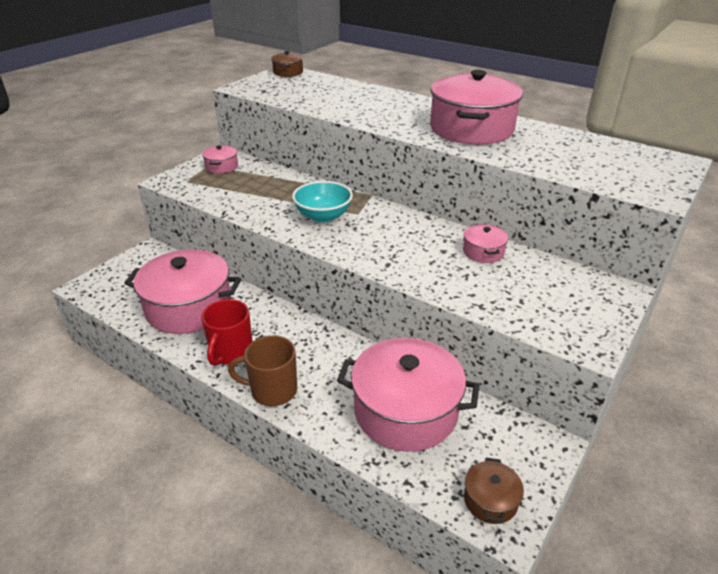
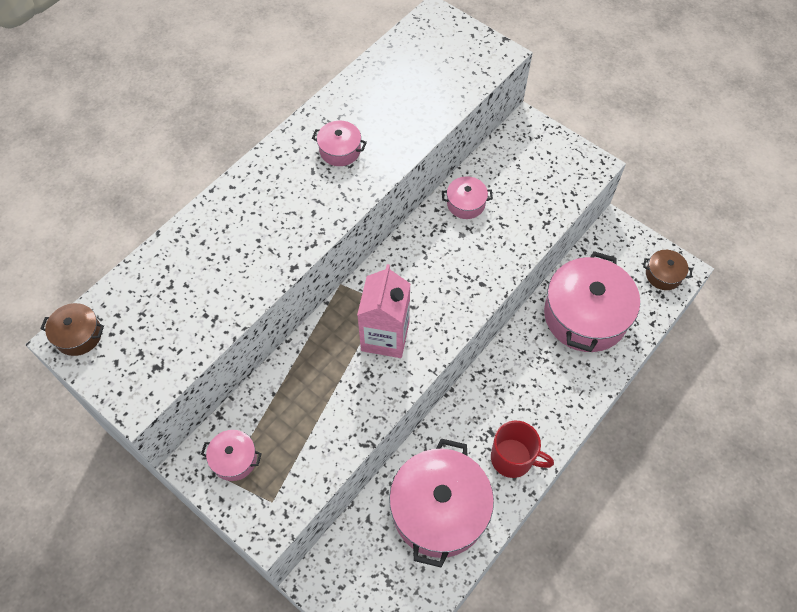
camera: 85 degrees left, 25 degrees up
brown mug [228,336,297,406] -> none
turquoise bowl [292,181,353,223] -> pink carton [357,264,410,358]
pink pot [430,70,523,145] -> pink pot [312,121,367,166], size x0.45

